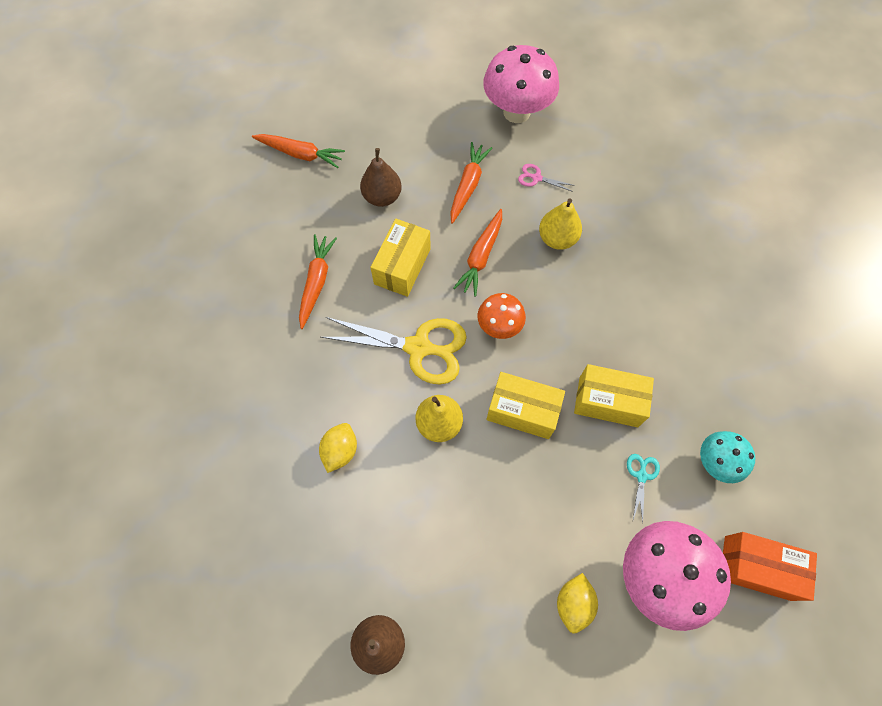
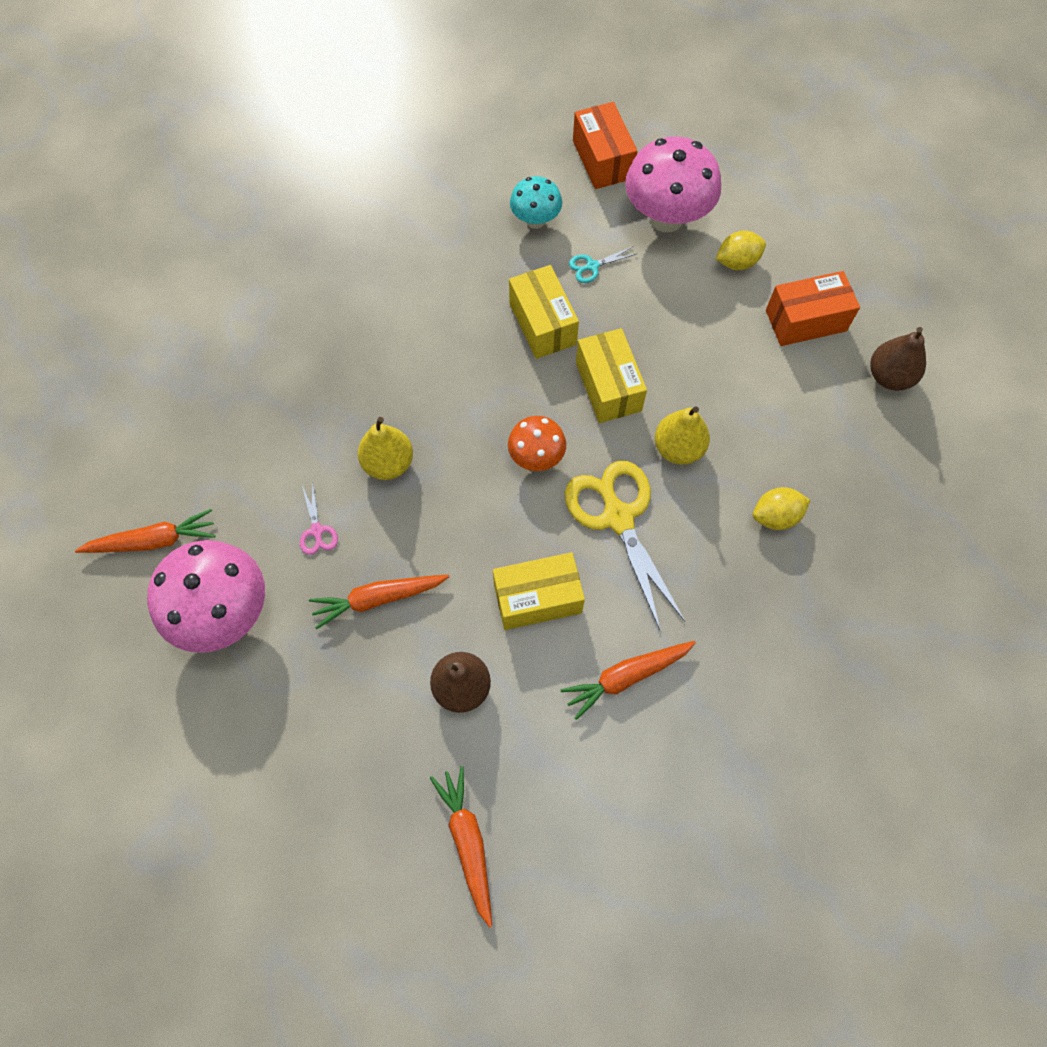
camera: 125 degrees left, 0 degrees up
orange carrot [453,209,502,297] -> orange carrot moved to [75,509,215,553]
none -> orange box [766,271,860,346]

